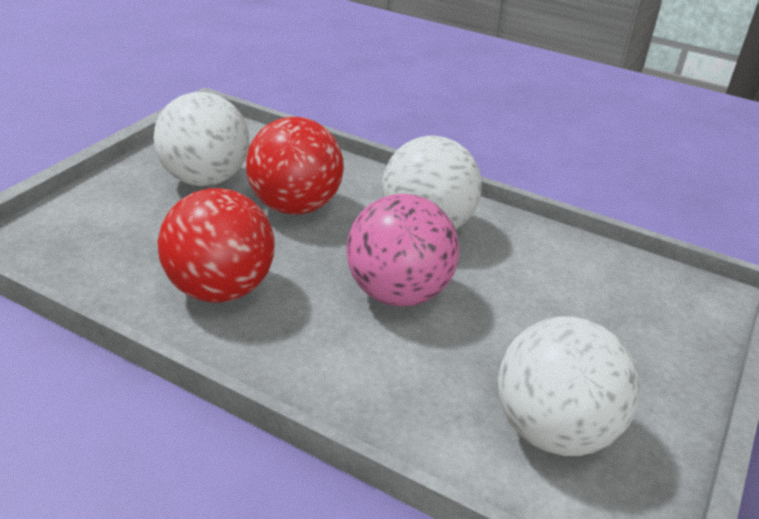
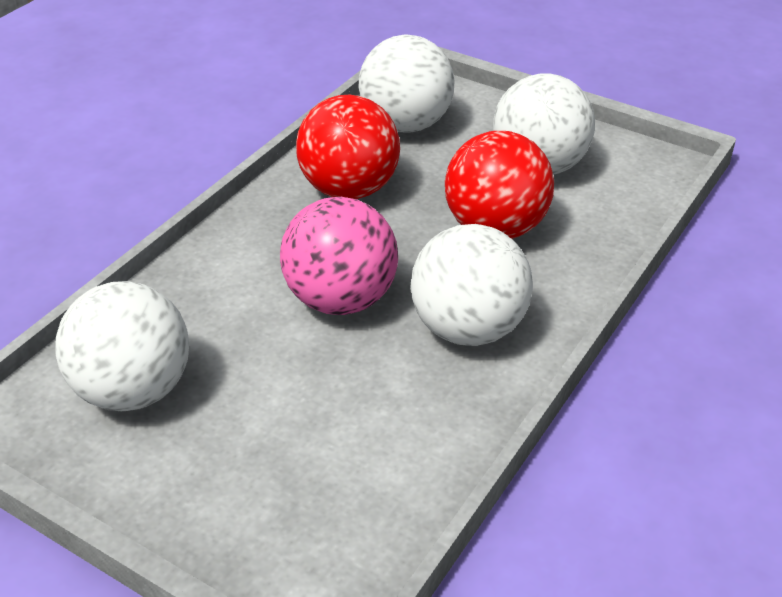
camera: 95 degrees right, 5 degrees up
none -> white ball [359,35,454,133]

